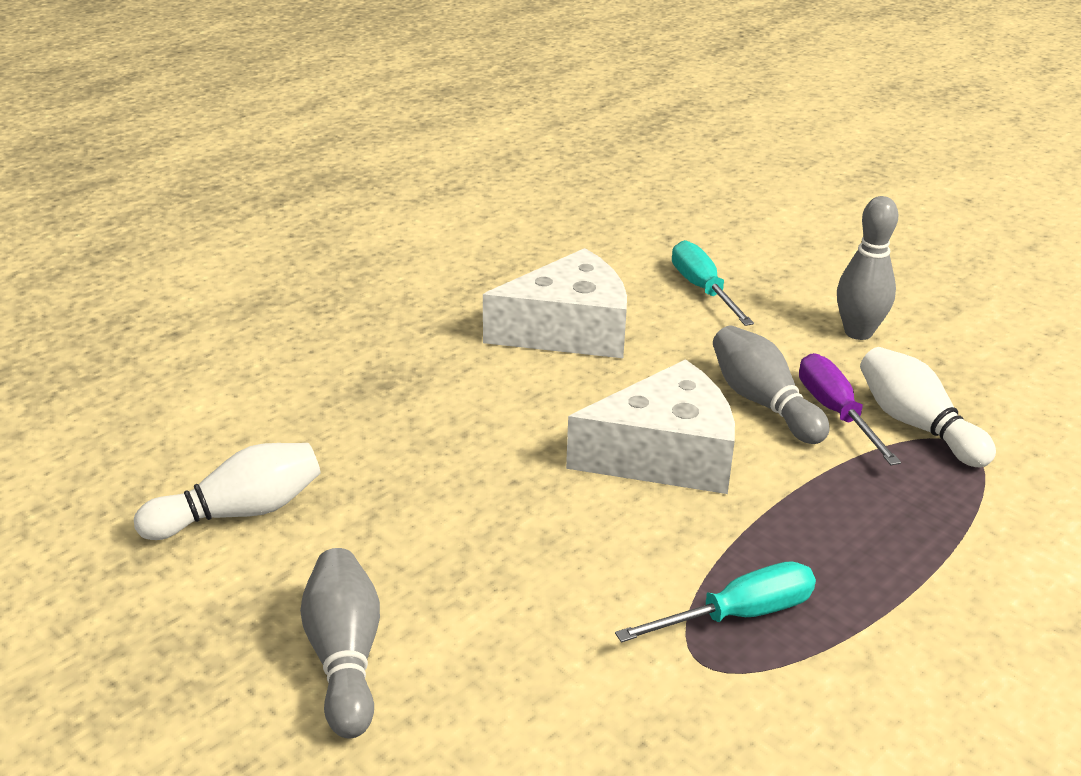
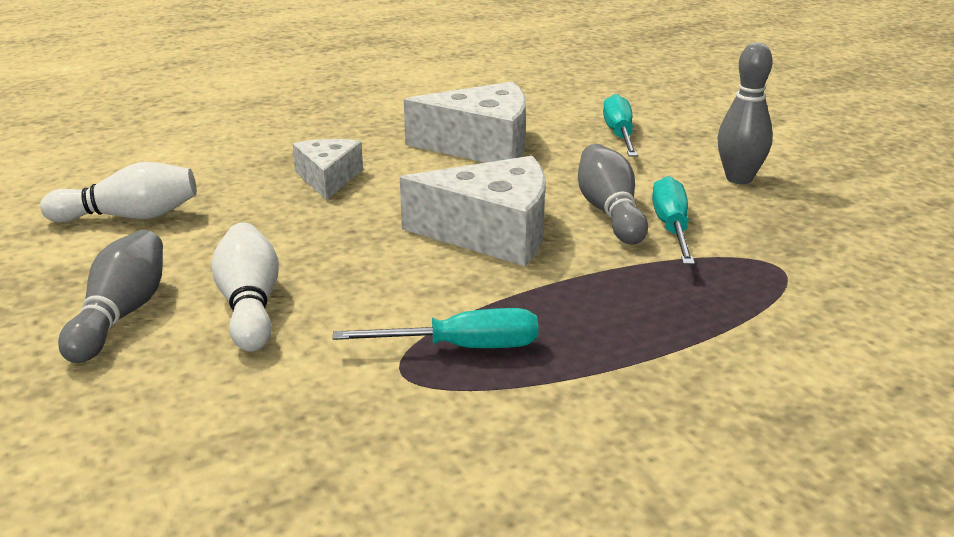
camera: 20 degrees right, 5 degrees down
purple screwdriver [799,353,901,465] -> turquoise screwdriver [652,176,695,265]
white bowling pin [860,347,996,467] -> white bowling pin moved to [211,222,279,352]
none -> white cheese [293,139,363,200]

